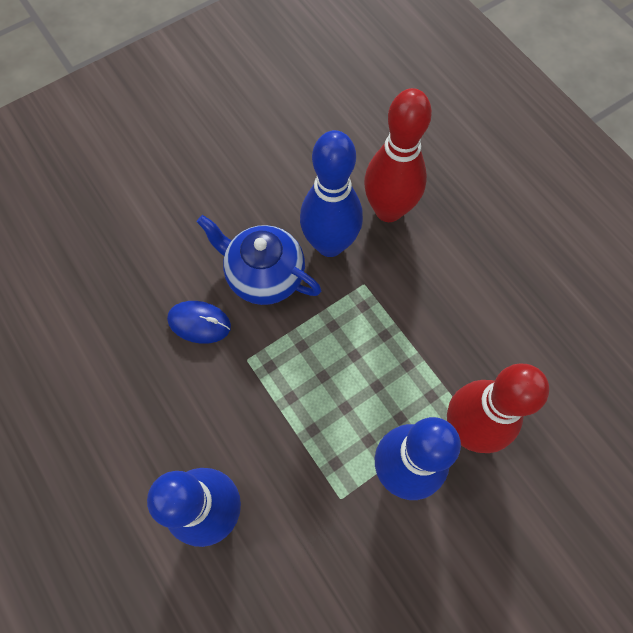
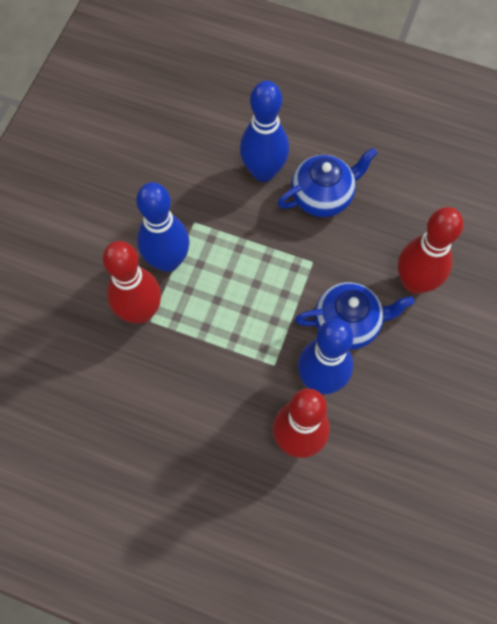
camera: 145 degrees right, 0 degrees up
blue mouse [167,301,231,344] -> none
none -> blue teapot [278,148,377,217]
none -> red bowling pin [398,207,463,294]

